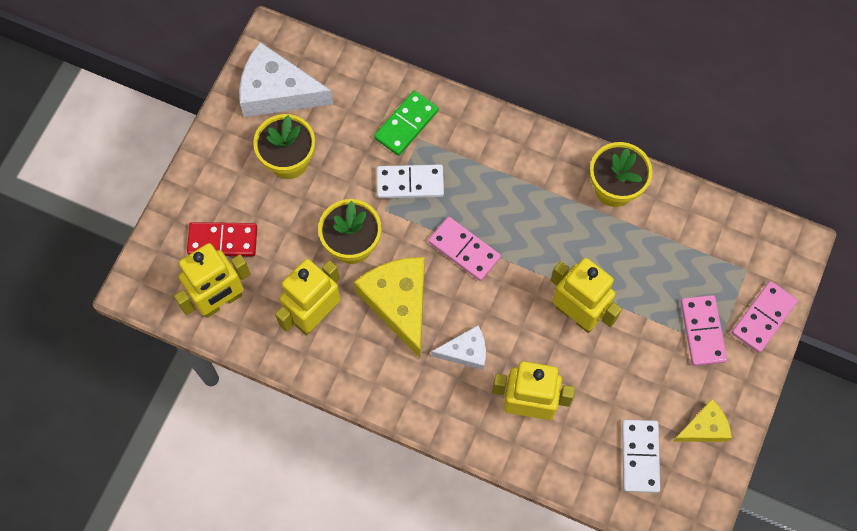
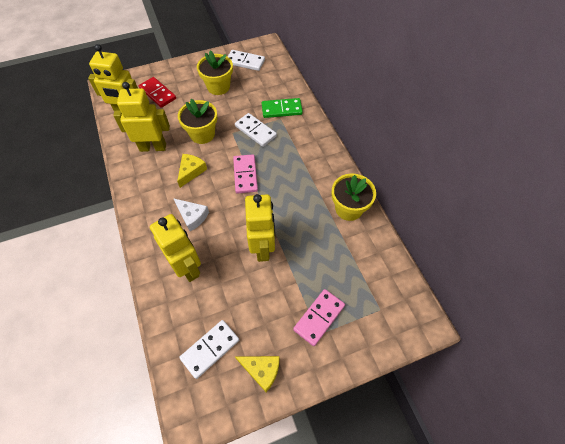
camera: 45 degrees right, 10 degrees down
white cheese [239,42,333,117] -> white domino [228,50,265,71]
yellow cheese [354,257,424,358] -> yellow cheese [177,154,207,188], size x0.56
pink domino [732,281,798,353] -> none

